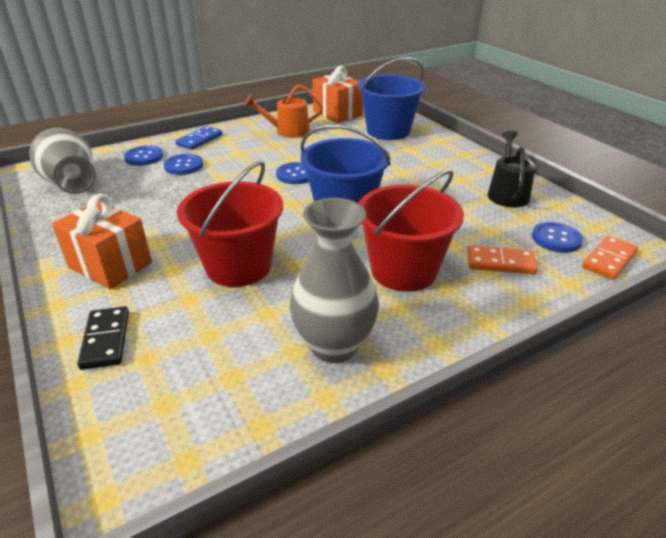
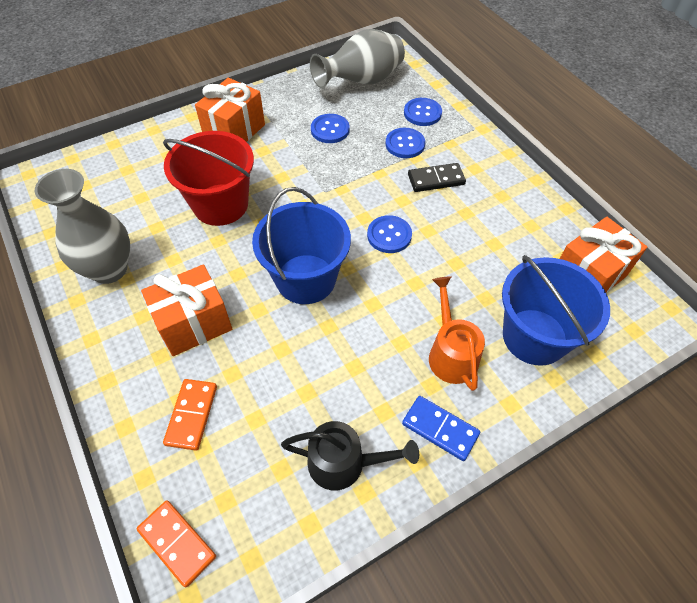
camera: 90 degrees right, 20 degrees up
black domino [77,306,129,370] -> black domino moved to [408,163,466,192]
blue domino [176,126,222,150] -> blue domino moved to [402,396,480,461]
orange watering can [244,84,323,138] -> orange watering can moved to [429,276,485,391]
red bucket [358,170,464,292] -> orange gift [141,264,232,356]
blue button [532,222,583,253] -> blue button moved to [311,114,350,143]

